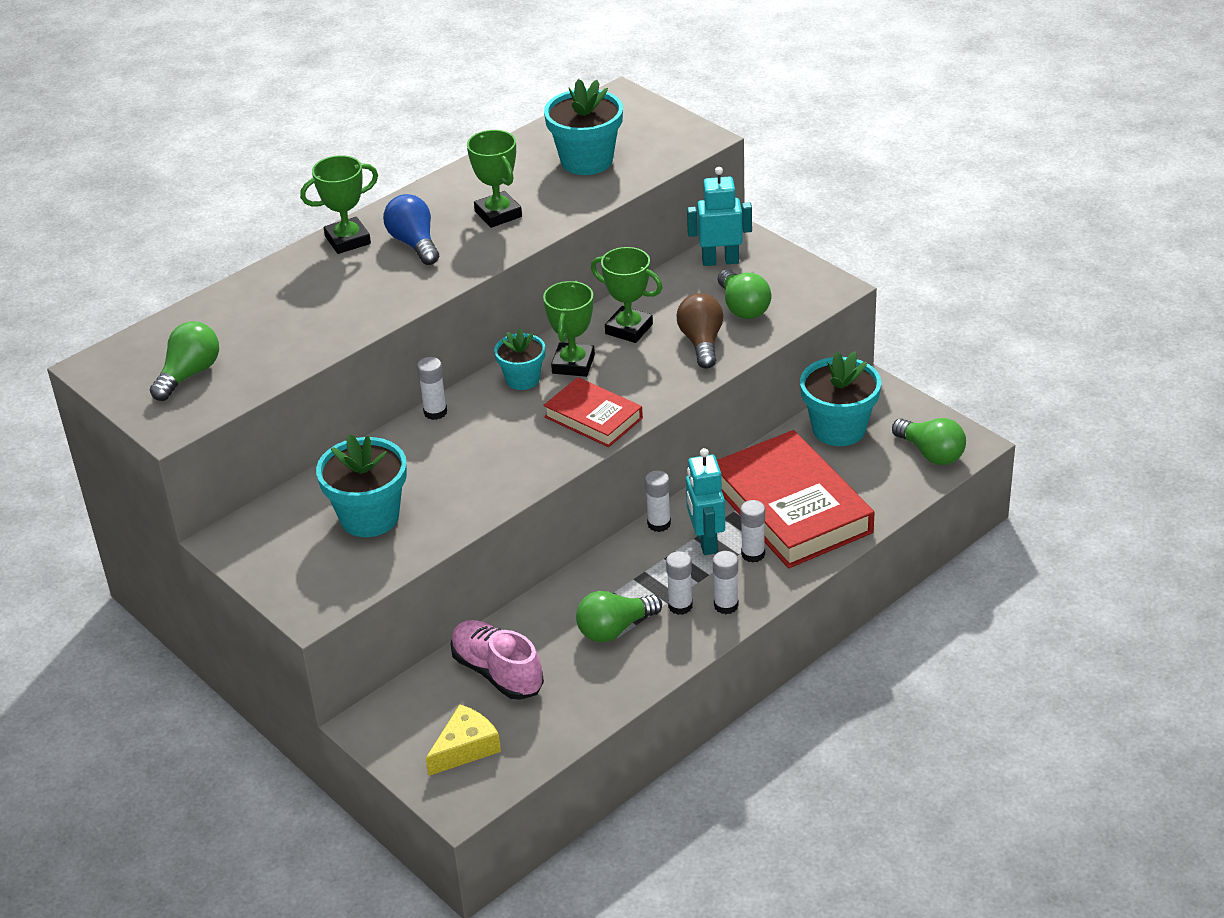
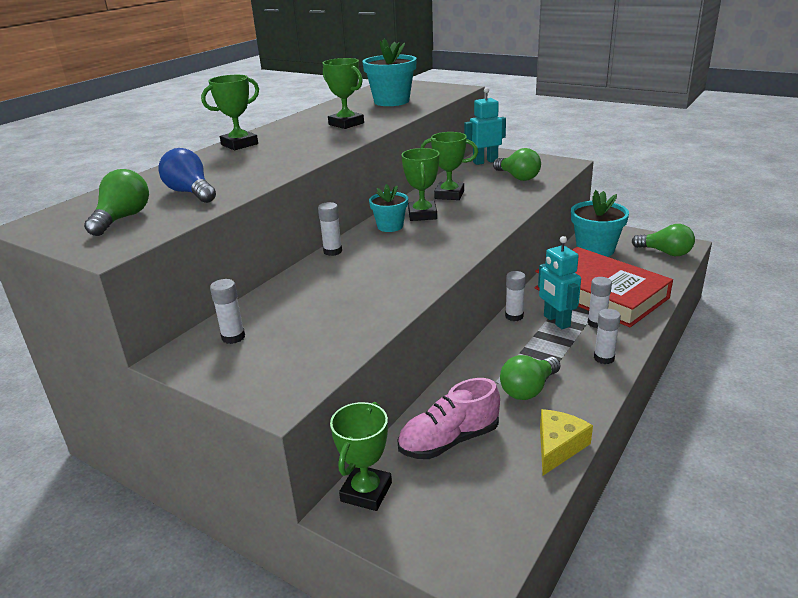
camera: 15 degrees left, 10 degrees down
turquoise flower pot [316,434,407,537] -> none
blue light bulb [383,194,439,265] -> blue light bulb moved to [158,148,216,203]
yellow cheese [426,704,501,776] -> yellow cheese moved to [540,409,593,476]
pink shoe [450,620,544,700] -> pink shoe turned 60 degrees counterclockwise [397,378,500,459]
red book [543,377,643,447] -> none
white glue stick [666,551,693,615] -> white glue stick moved to [210,279,245,344]
brown light bulb [676,293,724,369] -> none
none -> green trophy [330,402,392,511]

